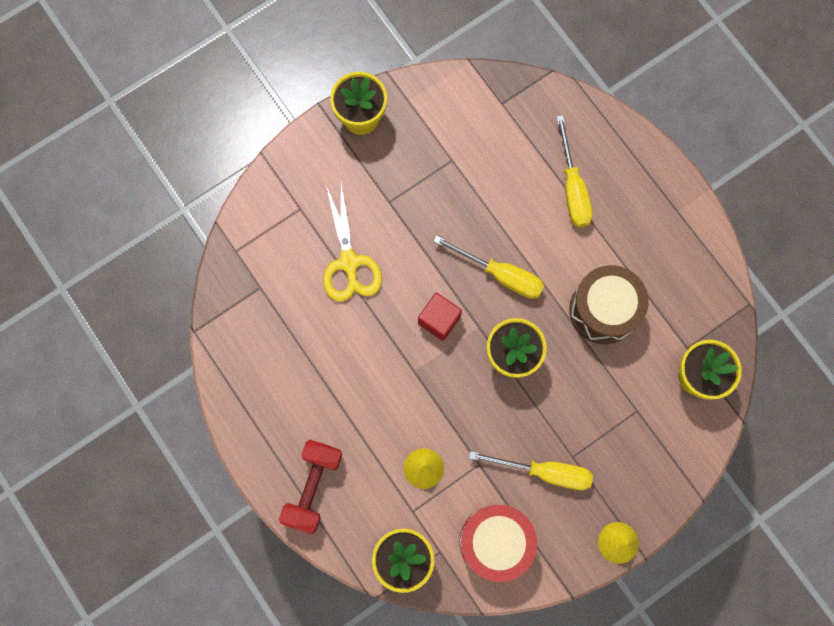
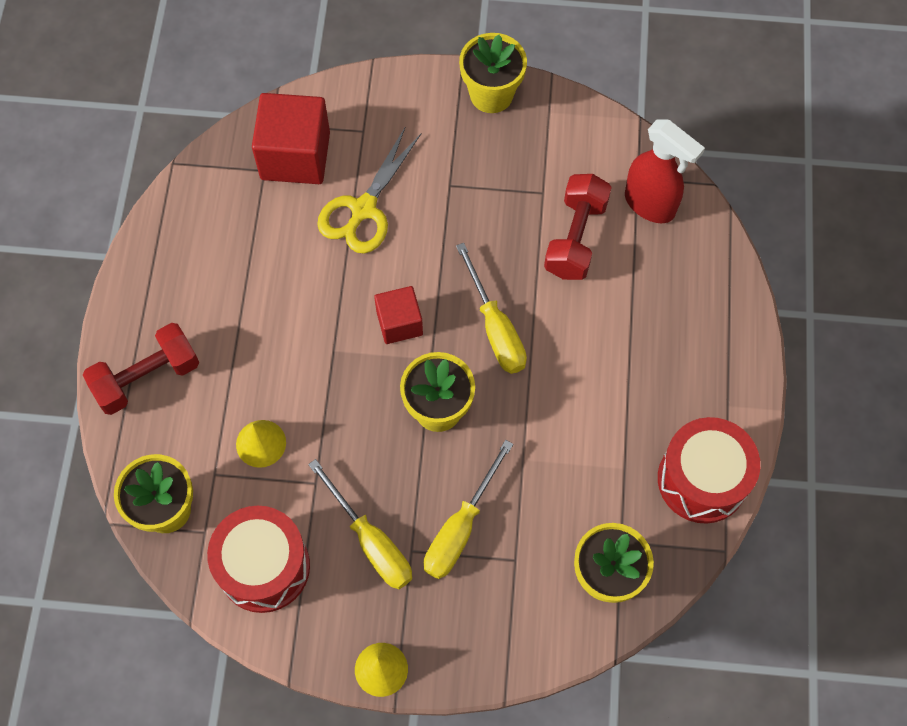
camera: 40 degrees right, 10 degrees down
yellow screwdriver [556,115,593,227] -> yellow screwdriver moved to [424,440,513,579]
brown drum [569,265,649,344] -> none
none -> red cube [252,93,330,184]
none -> red dumbbell [544,174,612,280]
none -> red spray bottle [625,119,705,223]
none -> red drum [658,417,760,524]

